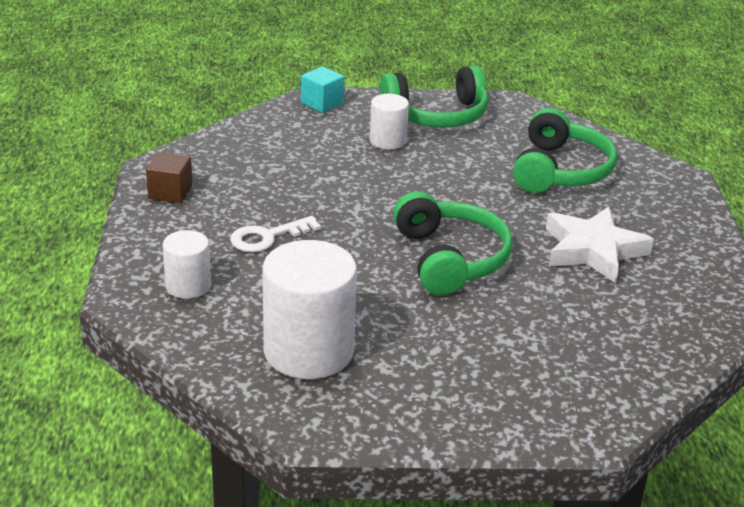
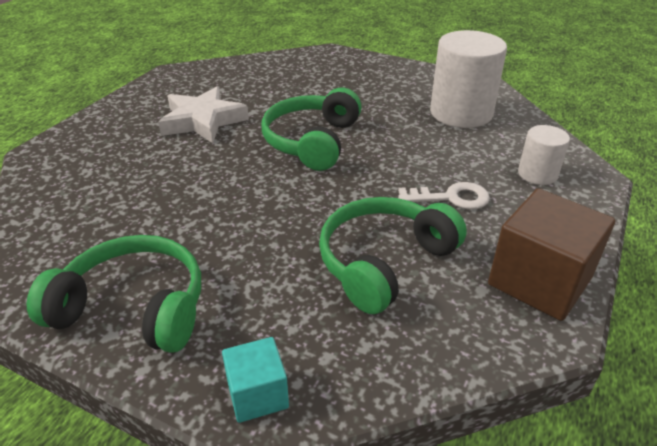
camera: 150 degrees left, 5 degrees up
brown cube [146,152,193,203] -> brown cube [488,188,615,321], size x1.83
white cylinder [370,94,409,150] -> none
green headphones [513,108,617,193] -> green headphones moved to [319,197,467,314]

